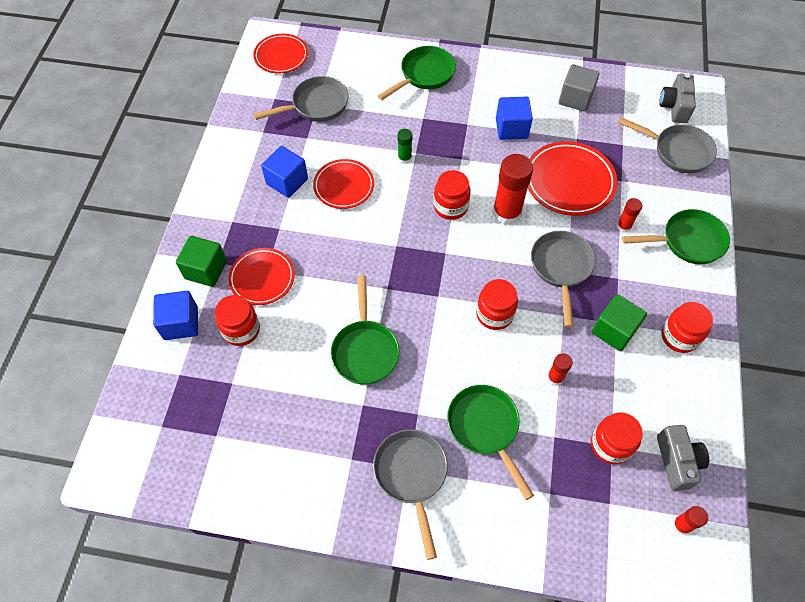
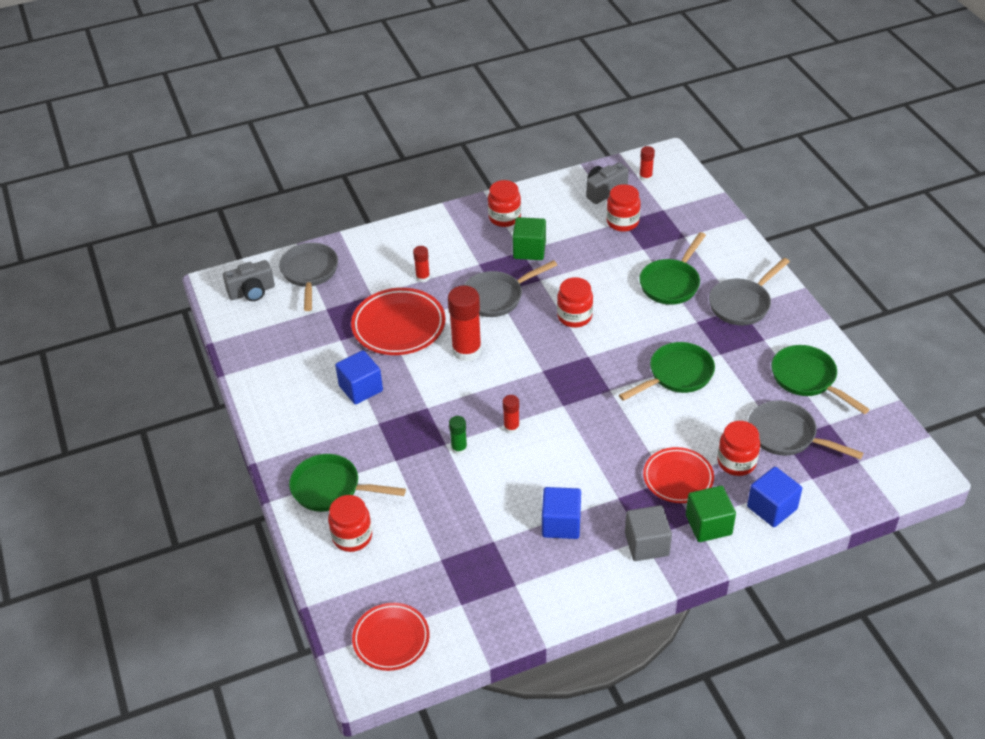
camera: 120 degrees left, 15 degrees down
grey pan [253,76,349,122] -> grey pan moved to [748,400,864,459]
red plate [313,159,374,209] -> none
red jar [434,170,471,220] -> red jar moved to [328,495,372,552]
red glue stick [547,353,573,386] -> red glue stick moved to [503,395,520,434]
grey cube [559,64,599,112] -> grey cube moved to [625,505,672,561]
green pan [622,209,730,264] -> green pan moved to [771,345,870,414]

